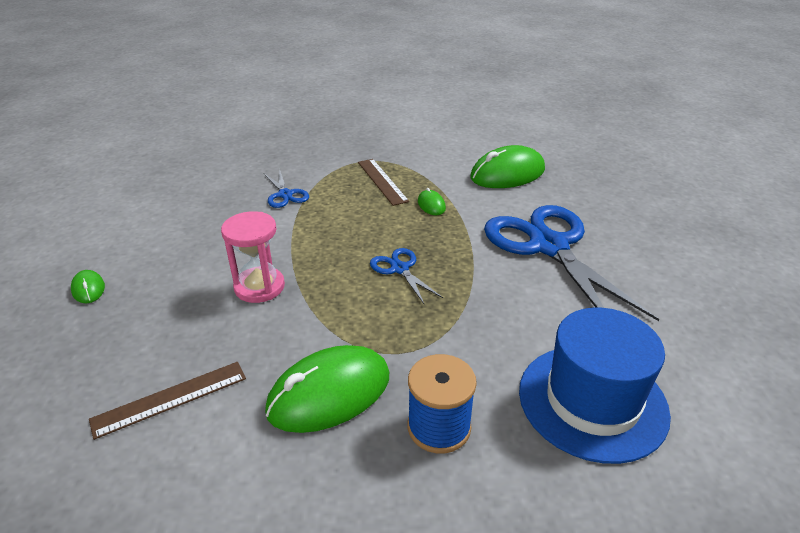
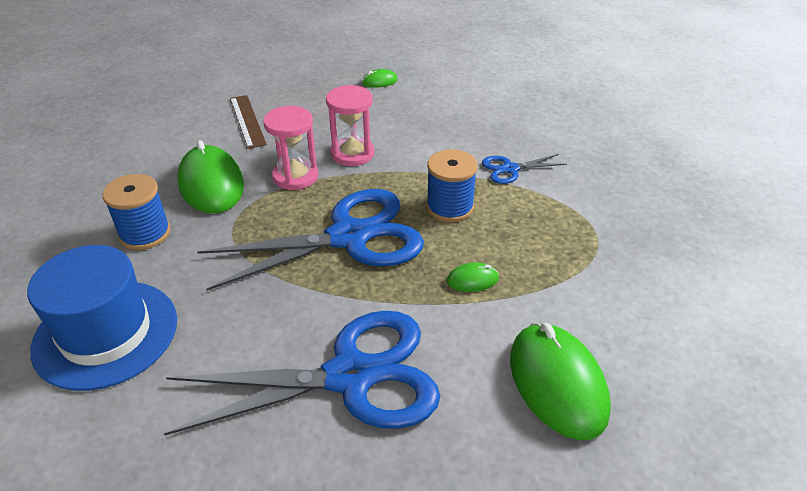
camera: 100 degrees right, 5 degrees up
brown ruler [358,159,409,206] -> none
blue scissors [370,248,443,305] -> blue scissors [197,189,424,291], size x2.27
none -> pink hourglass [263,106,318,190]
none -> blue spool [426,149,478,222]

